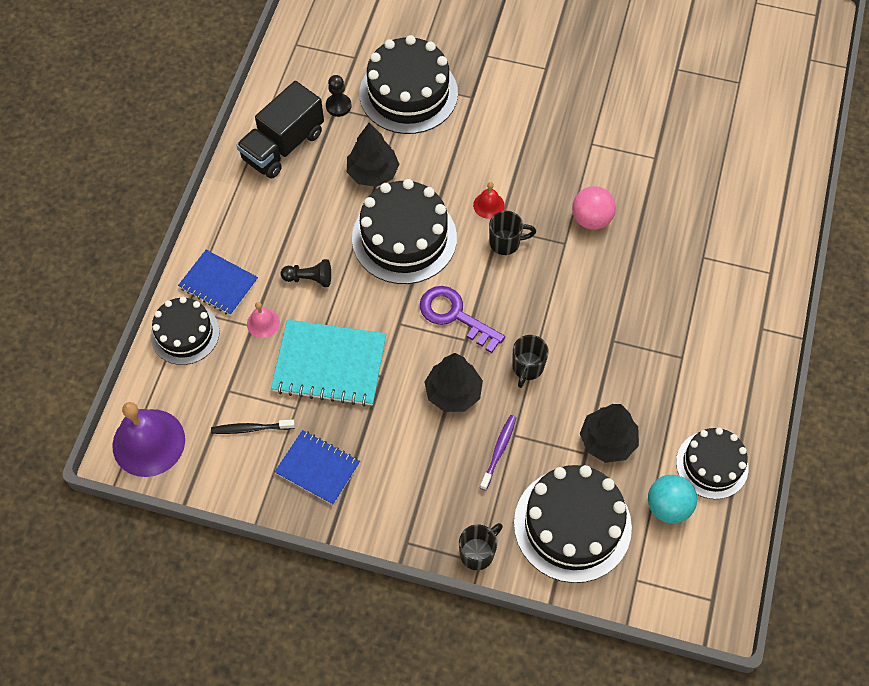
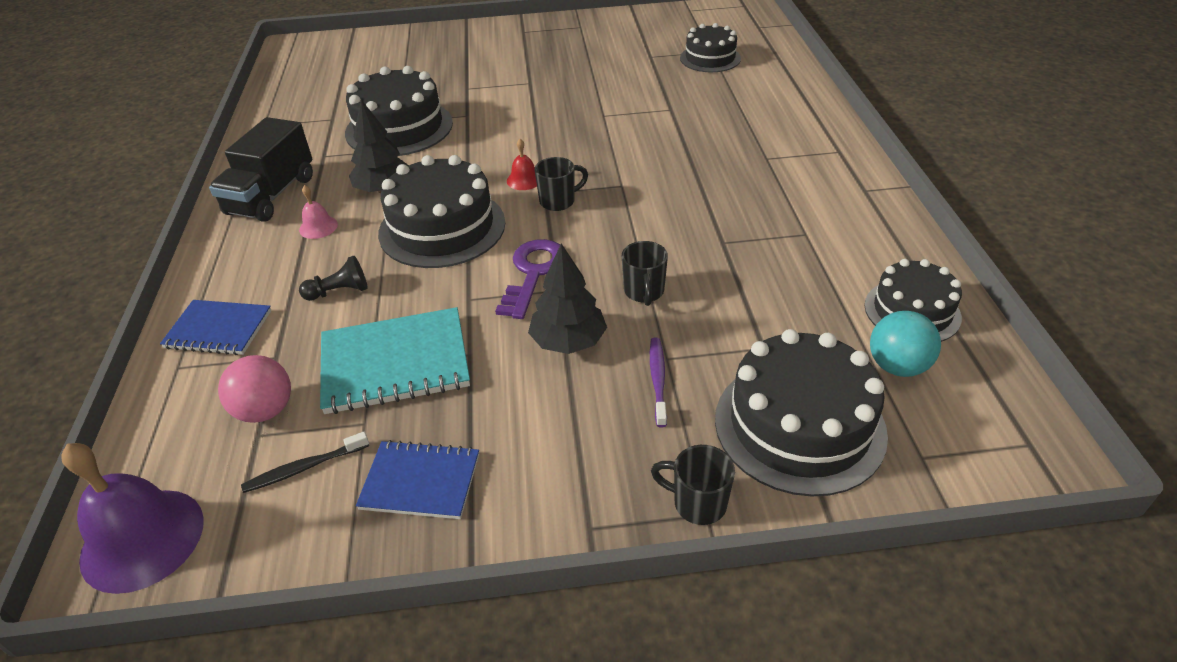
camera: 20 degrees left, 20 degrees down
black cake [151,297,220,365] -> black cake moved to [680,23,741,72]
pink bell [247,302,280,338] -> pink bell moved to [299,185,338,239]
black pawn [326,75,351,117] -> none
purple key [420,286,505,353] -> purple key turned 90 degrees clockwise [495,239,560,319]
black mug [459,523,503,570] -> black mug turned 90 degrees counterclockwise [651,445,735,525]
pink ball [572,186,616,230] -> pink ball moved to [218,355,291,423]
black tree [580,404,639,463] -> none

